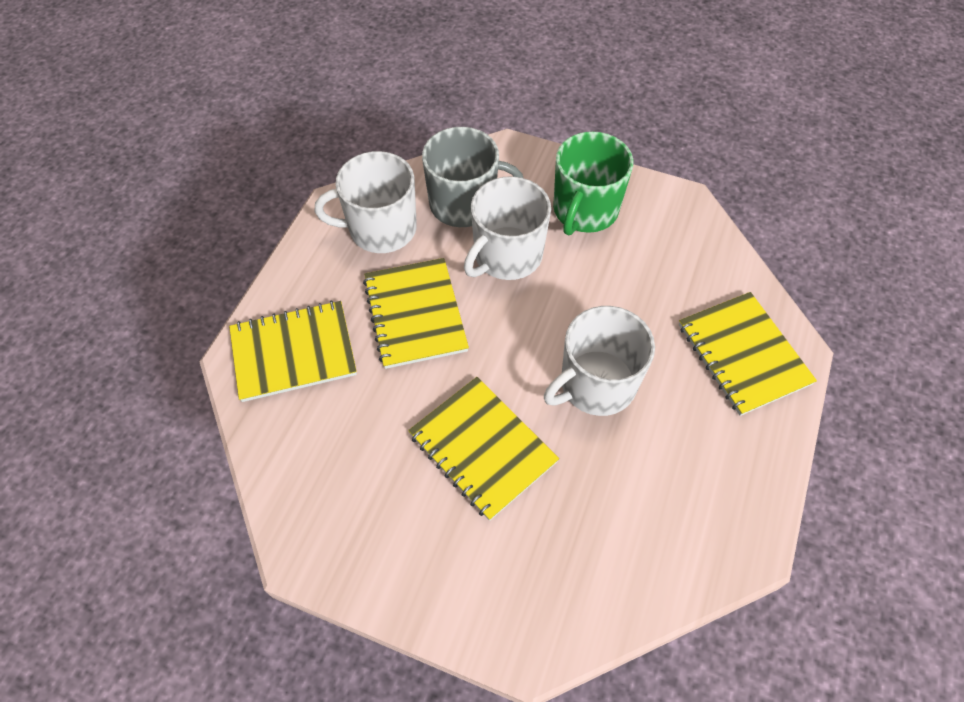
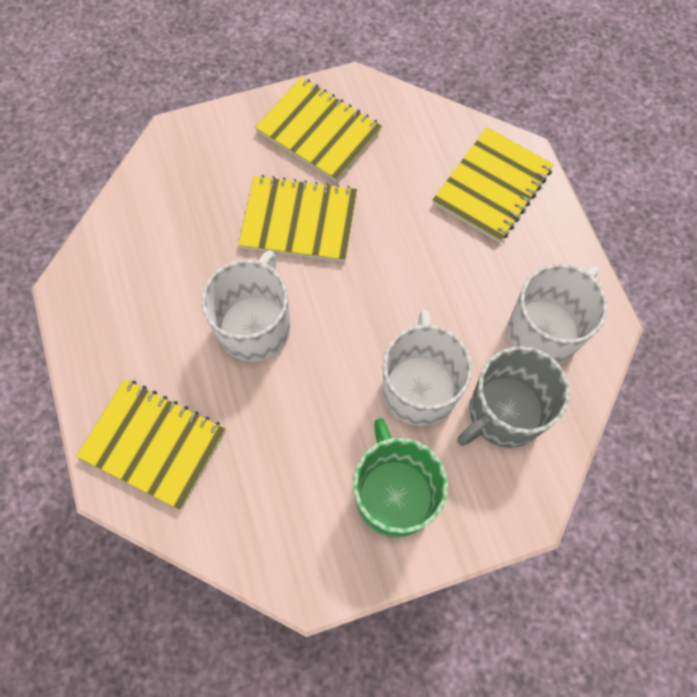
camera: 140 degrees right, 10 degrees up
yellow notebook [363,258,469,369] -> yellow notebook moved to [255,77,382,182]

